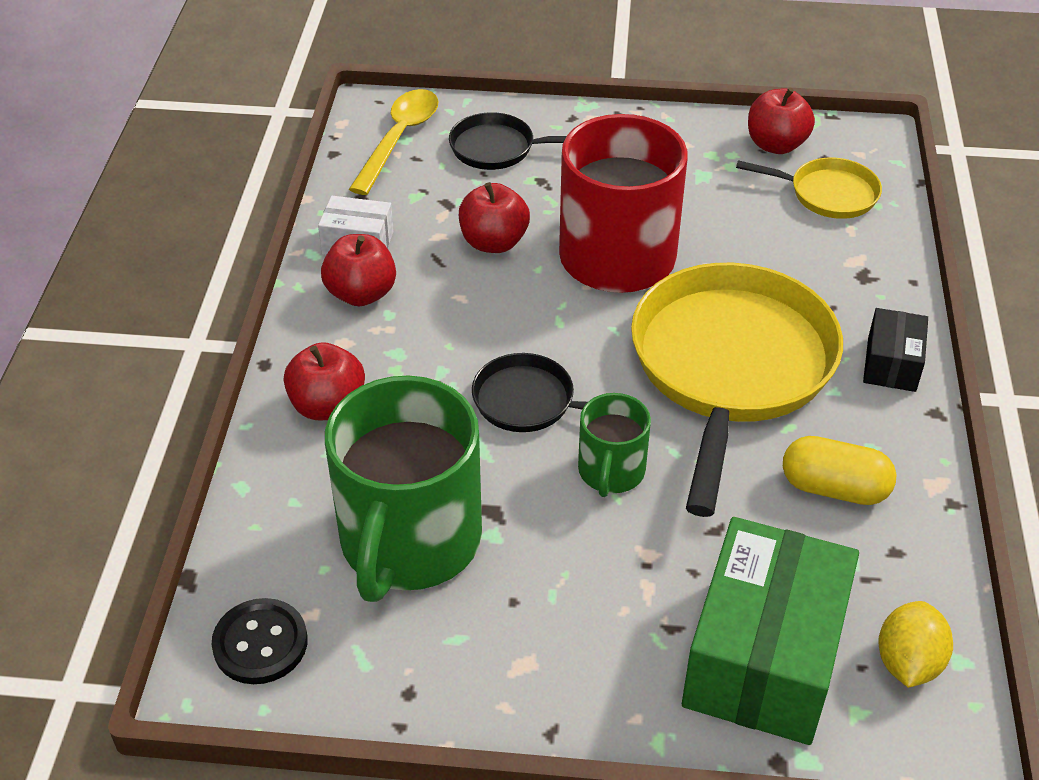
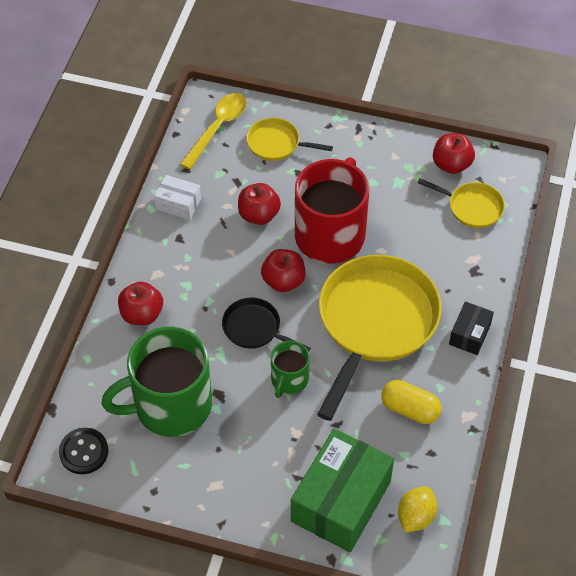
camera: 10 degrees right, 10 degrees up
red apple [321,234,396,306] -> red apple moved to [261,249,306,292]
green mug [325,376,482,602] -> green mug turned 45 degrees clockwise [101,327,212,437]
black pan [449,112,566,170] -> yellow pan [247,118,333,161]

